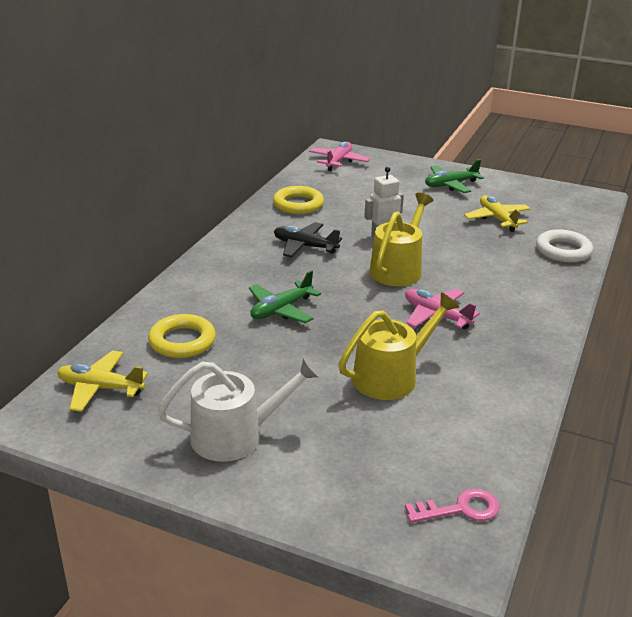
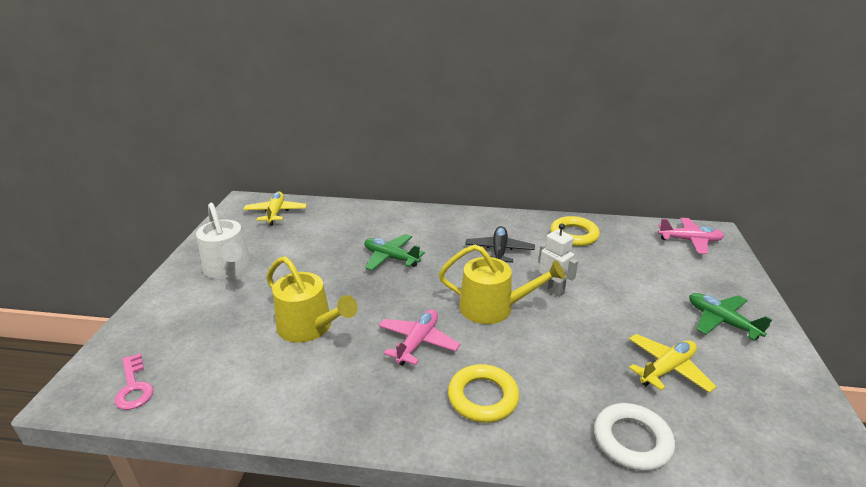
camera: 75 degrees right, 0 degrees up
yellow ring [148,314,216,358] -> yellow ring moved to [448,364,519,423]

